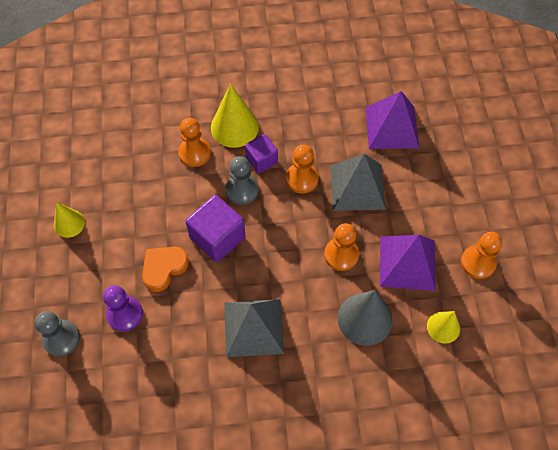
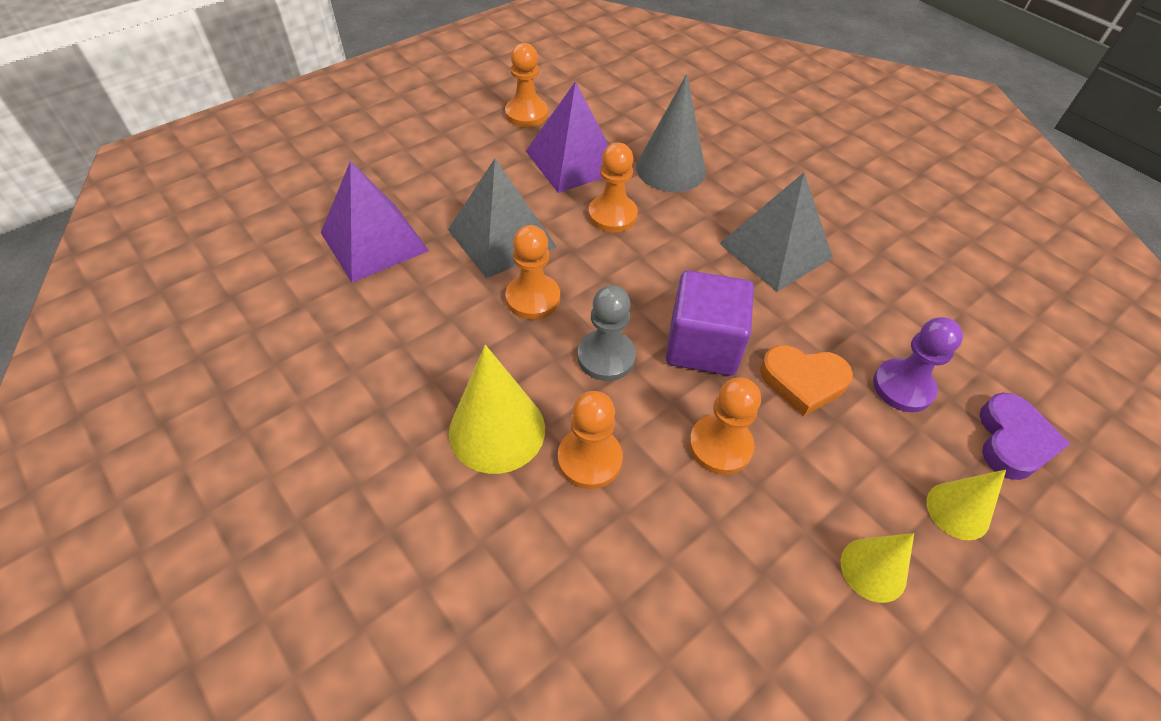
camera: 125 degrees left, 10 degrees down
grey pawn [35,311,80,357] -> purple heart [979,392,1070,480]
purple cube [245,134,278,173] -> none
yellow cone [427,311,460,344] -> yellow cone moved to [926,470,1006,540]
none -> orange pawn [689,377,761,475]

